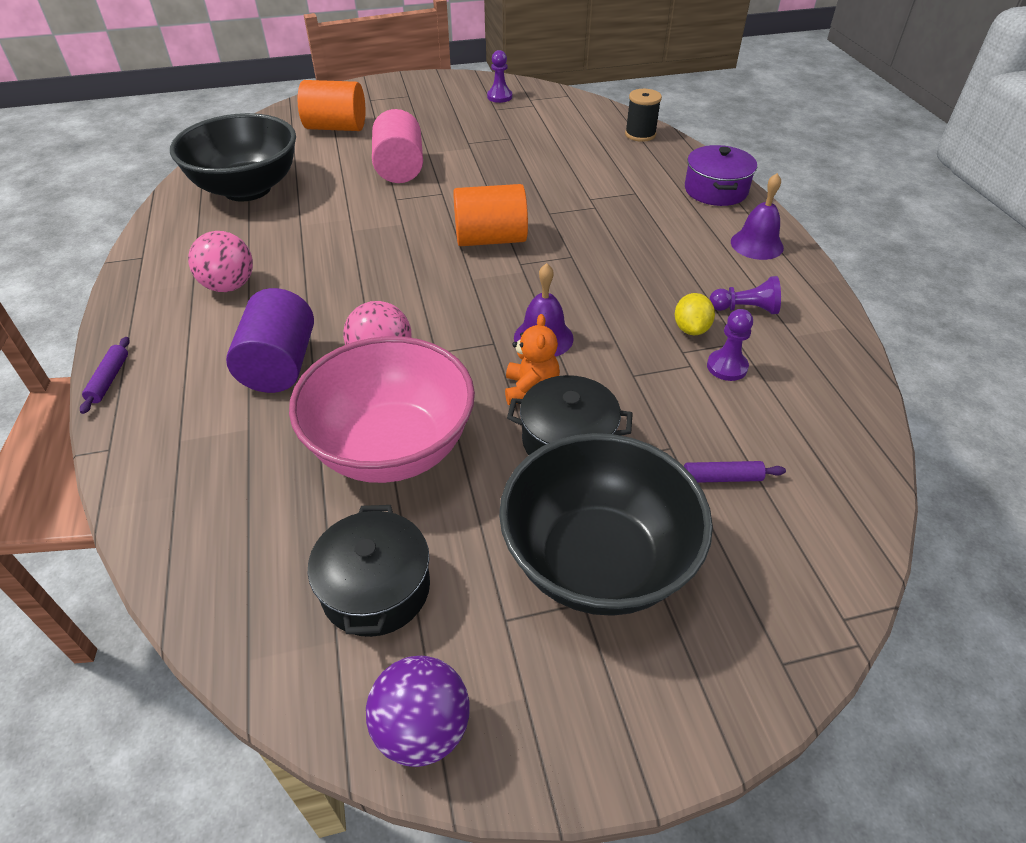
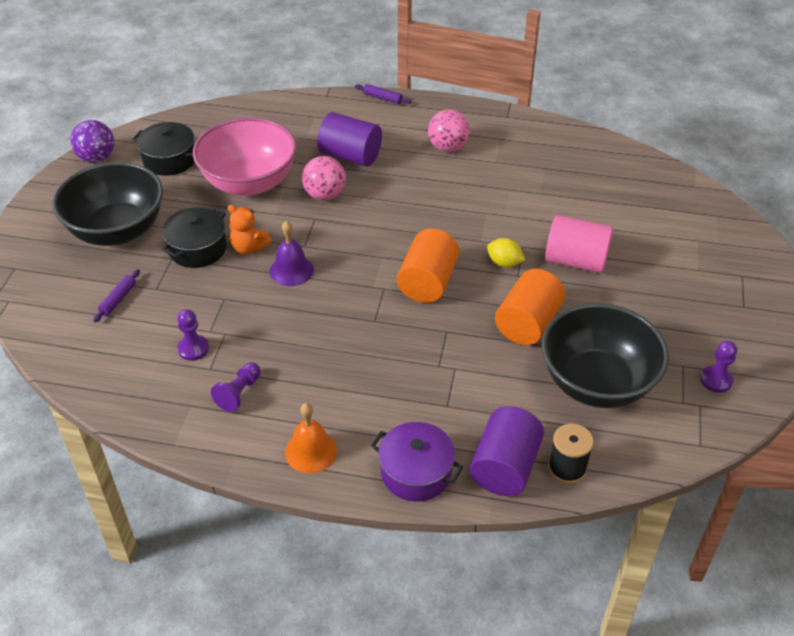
camera: 115 degrees right, 0 degrees up
black bowl [170,113,296,202] -> black bowl moved to [541,303,669,408]
orange cylinder [298,80,365,131] -> orange cylinder moved to [495,269,566,345]
yellow lemon [675,293,715,335] -> yellow lemon moved to [487,238,525,267]
purple bell [731,173,784,260] -> orange bell [285,403,337,473]
none -> purple cylinder [470,406,544,496]

